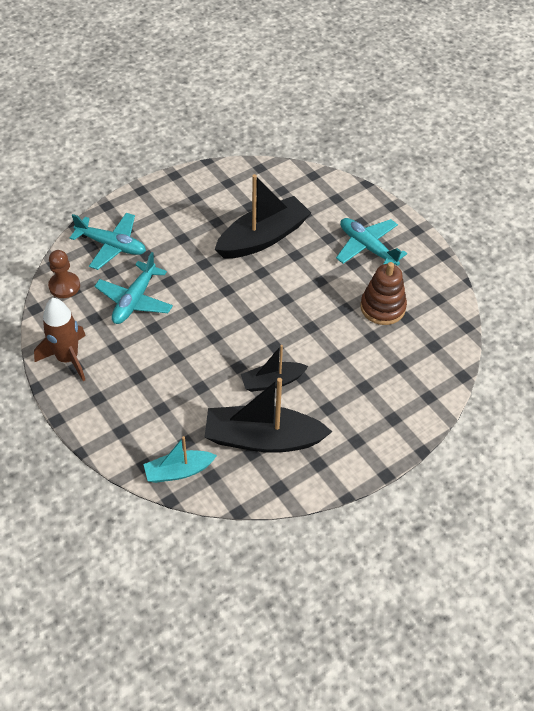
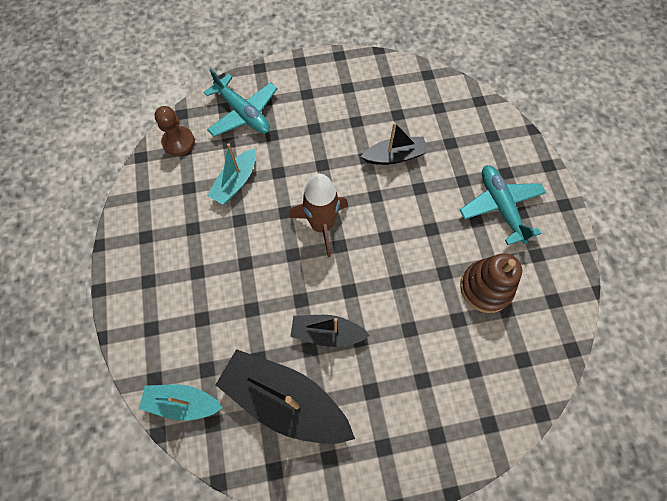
camera: 25 degrees right, 15 degrees up
brown rocket [34,298,86,381] -> brown rocket moved to [289,174,348,257]
turquoise plane [94,252,173,324] -> turquoise boat [207,143,256,205]
black boat [215,174,311,259] -> black boat [361,123,429,165], size x0.57

